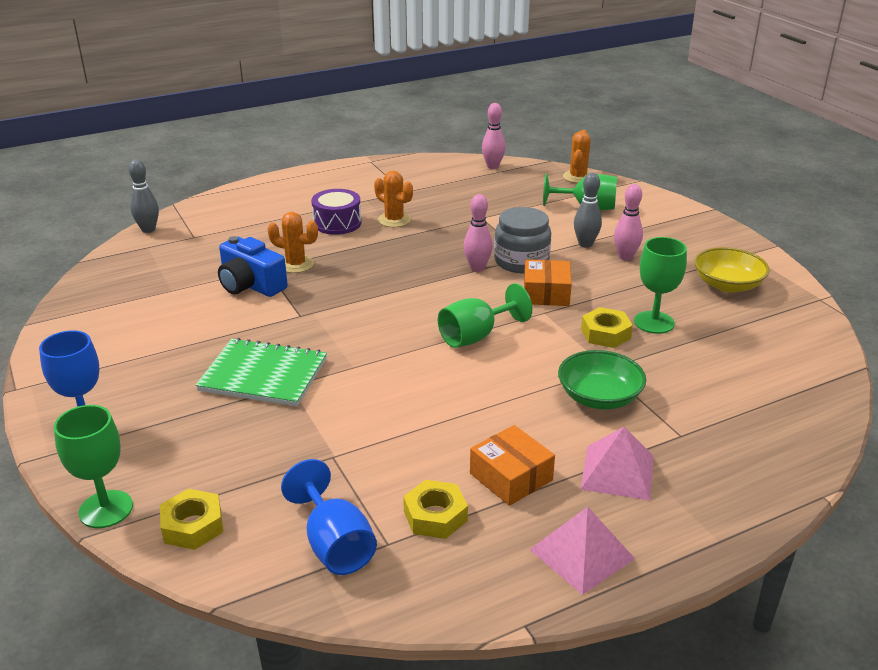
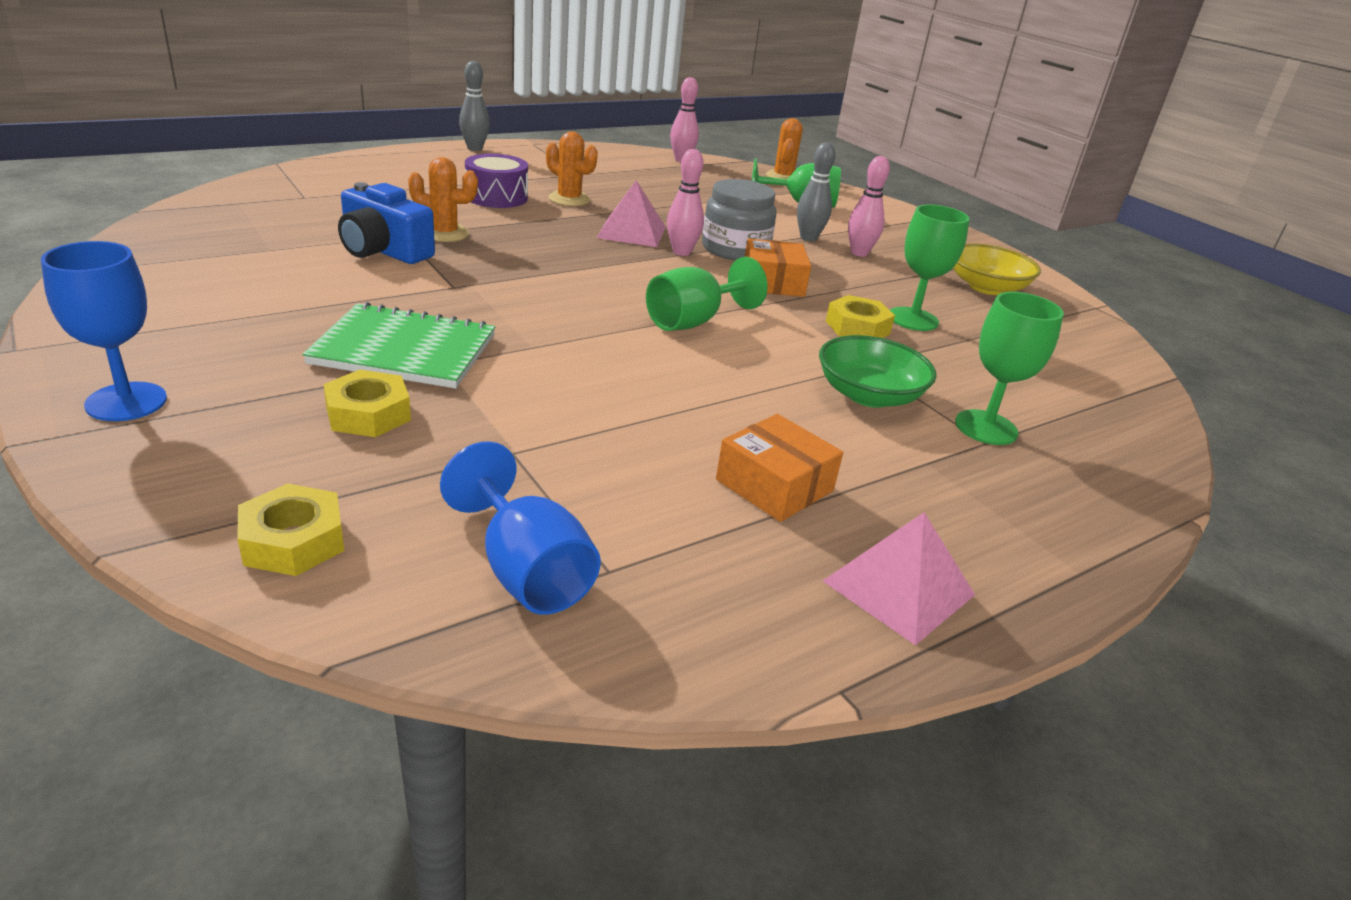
camera: 10 degrees left, 0 degrees up
green goblet [54,405,133,528] -> green goblet moved to [955,292,1064,445]
grey bowling pin [129,159,159,233] -> grey bowling pin moved to [459,61,490,151]
yellow nut [403,480,468,539] -> yellow nut moved to [323,370,411,437]
pink pyramid [581,427,653,500] -> pink pyramid moved to [596,180,666,247]

